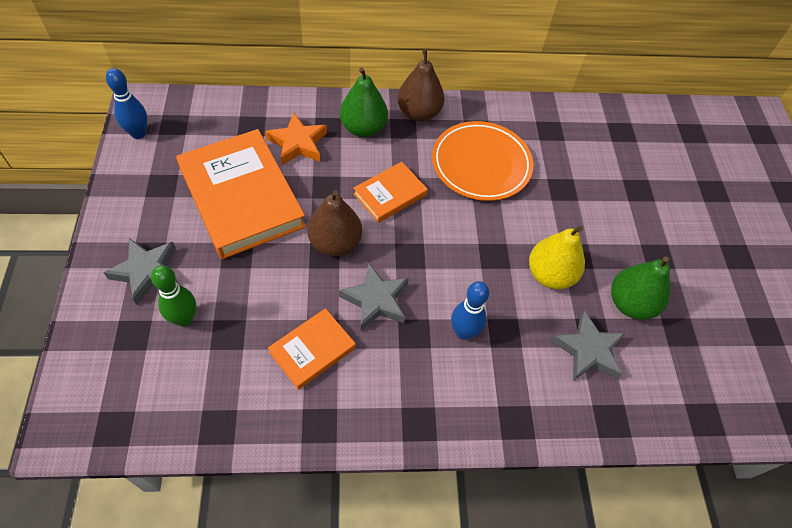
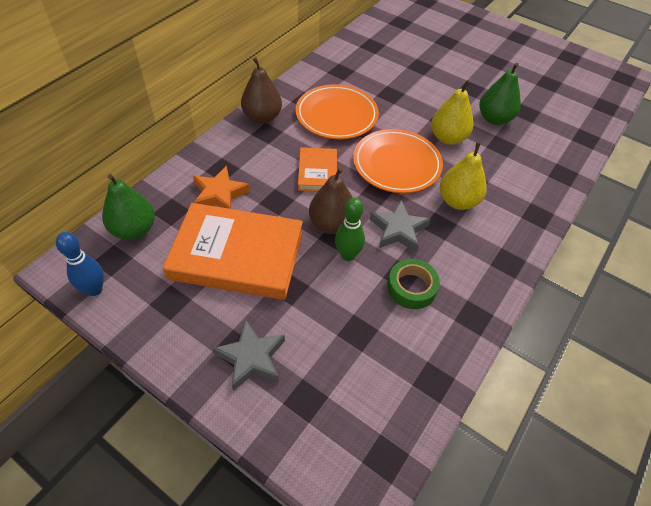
camera: 50 degrees left, 5 degrees down
green bowling pin [151,265,196,327] -> green bowling pin moved to [335,198,365,261]
orange book [268,308,356,390] -> green tape [387,259,440,309]
green pear [340,67,388,137] -> green pear moved to [102,174,155,240]
blue bowling pin [451,281,489,340] -> yellow pear [440,142,487,210]
grey star [551,311,626,381] -> none
none -> orange plate [353,129,443,193]

